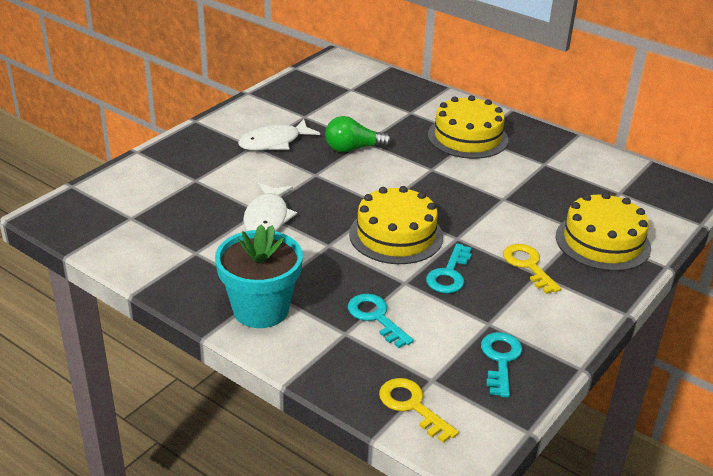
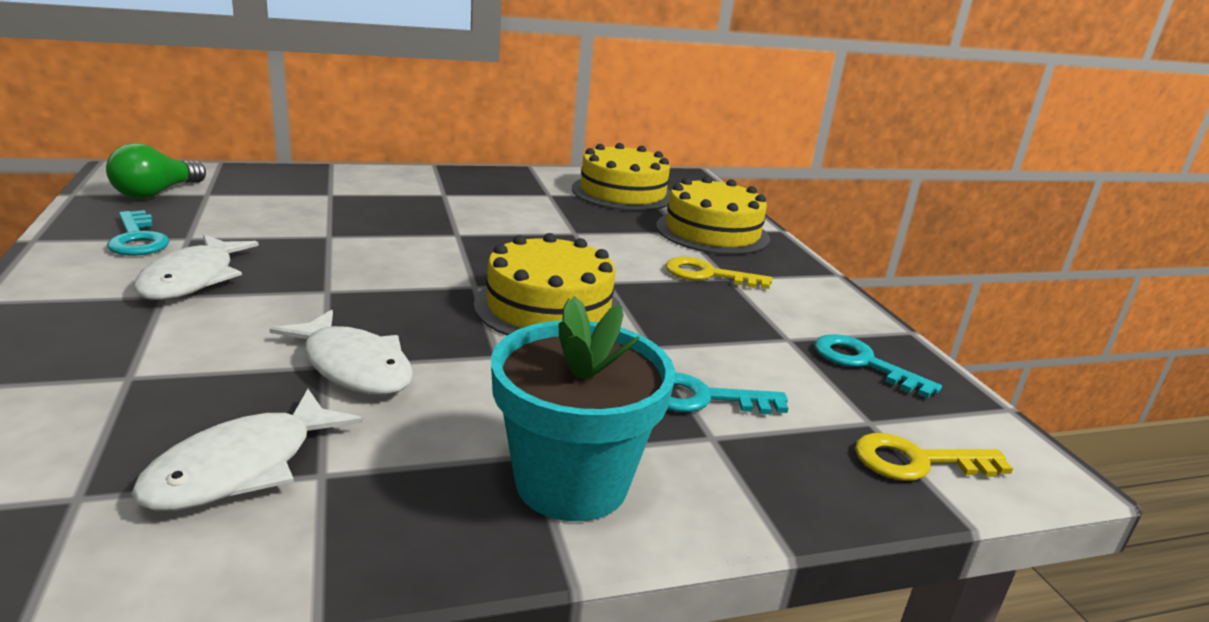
camera: 55 degrees left, 10 degrees down
green light bulb [325,116,391,153] -> green light bulb moved to [106,143,206,199]
turquoise key [426,244,472,293] -> turquoise key moved to [107,210,170,256]
yellow cake [428,95,508,159] -> yellow cake moved to [572,143,670,211]
none -> white fish [131,389,363,511]

